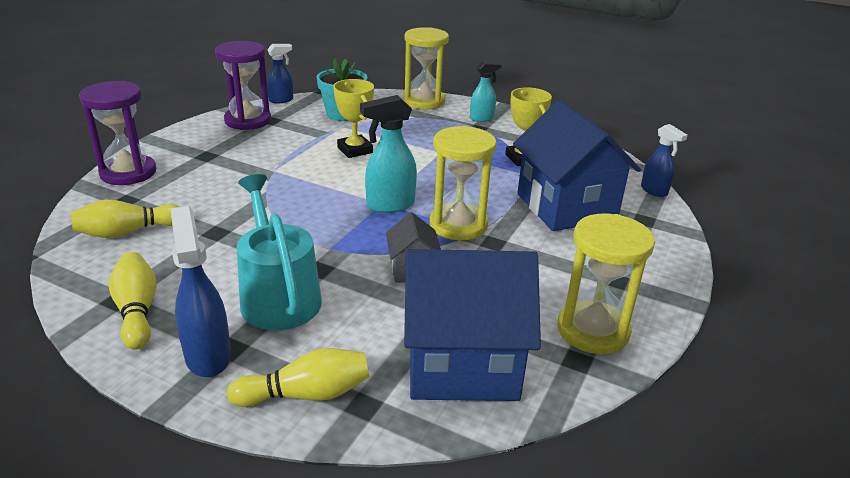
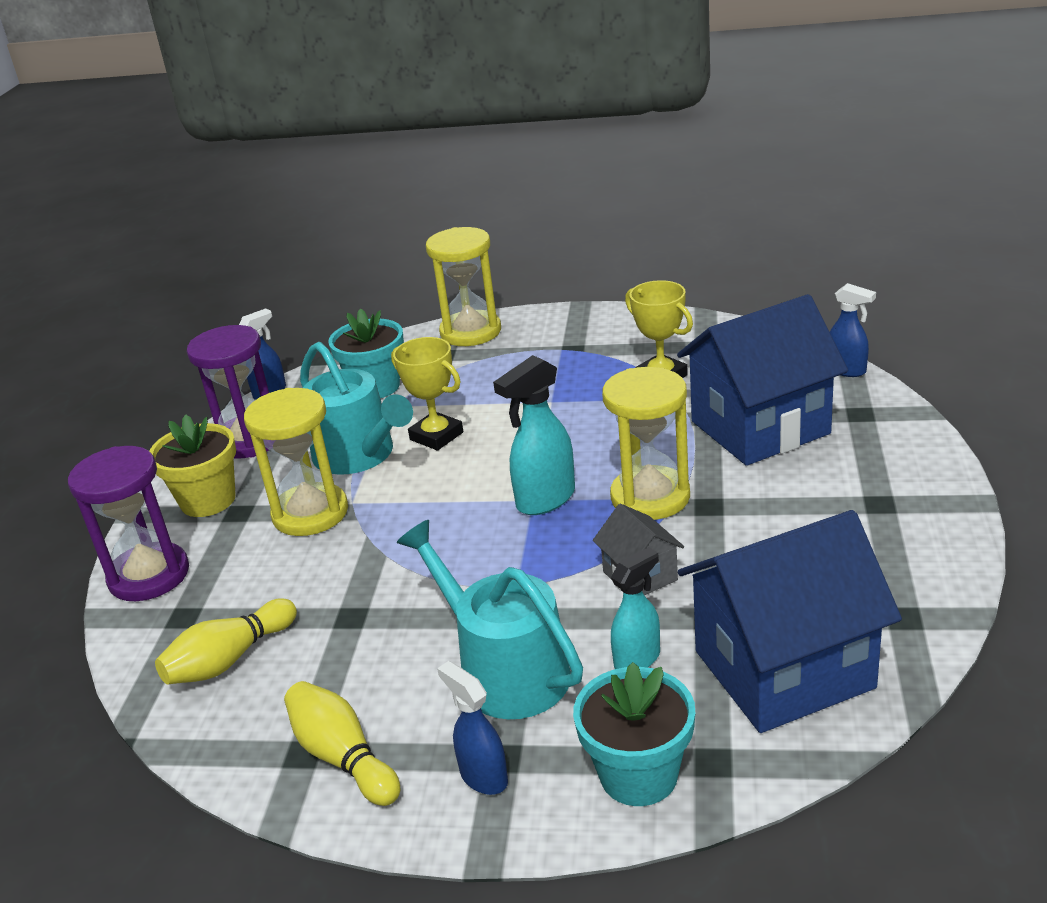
camera: 15 degrees left, 0 degrees up
blue spray bottle [170,206,231,377] -> blue spray bottle [437,661,508,795], size x0.66
yellow bowling pin [227,348,369,407] -> turquoise flower pot [573,662,695,806]
turquoise spray bottle [470,61,502,122] -> turquoise spray bottle moved to [611,547,660,669]
blue house [513,100,641,231] -> blue house turned 75 degrees counterclockwise [677,294,848,466]
yellow hourglass [557,213,655,354] -> yellow hourglass moved to [244,388,348,536]
none -> yellow flower pot [150,414,236,517]
none -> turquoise watering can [300,342,413,475]

